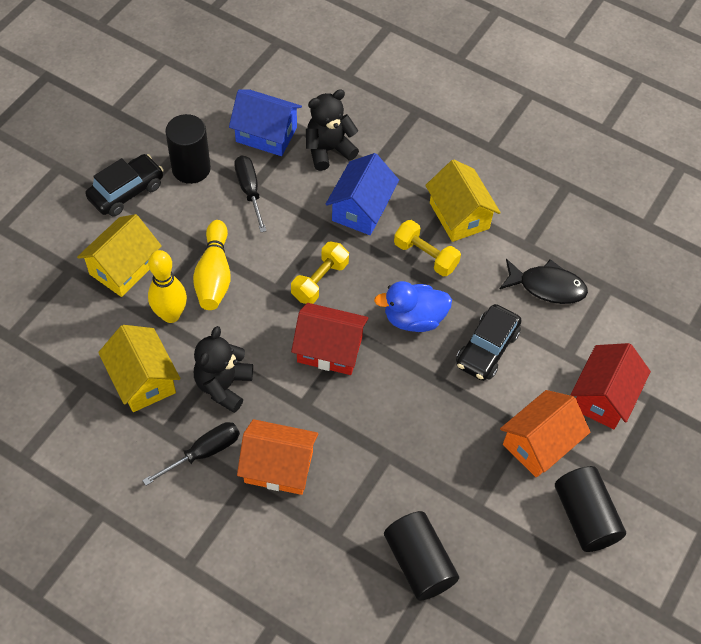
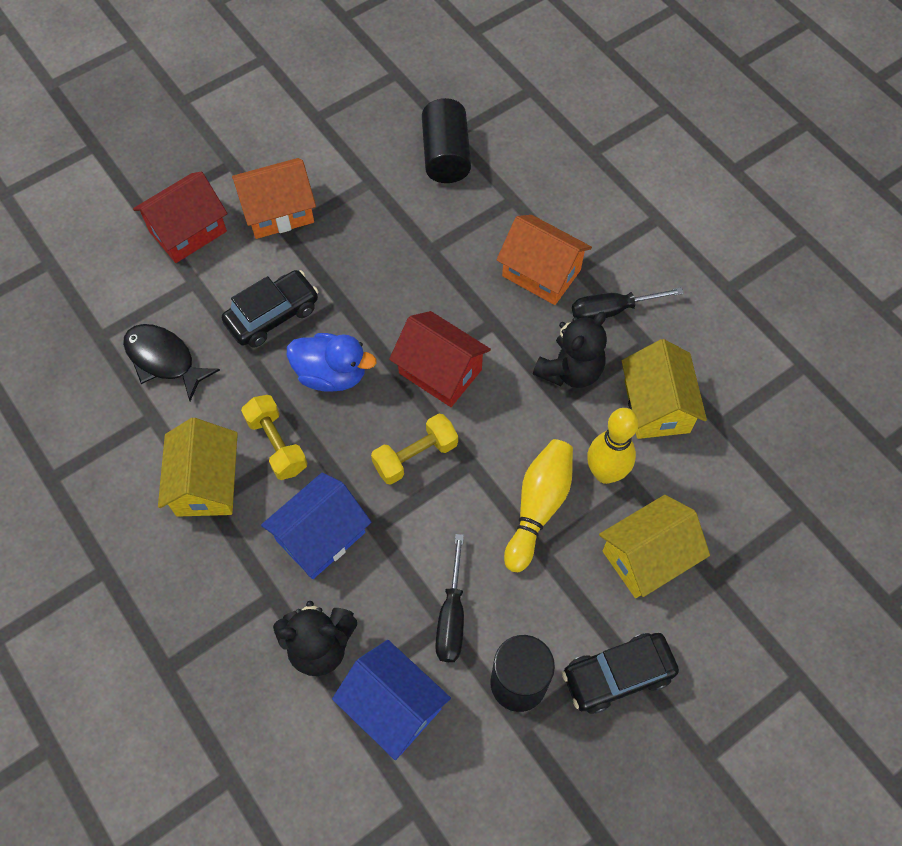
camera: 155 degrees left, 5 degrees up
black cylinder [555,466,626,552] -> none

